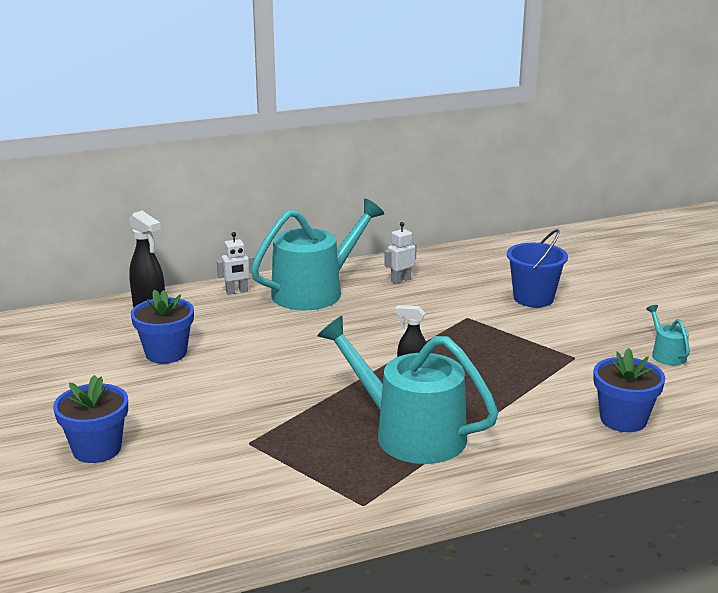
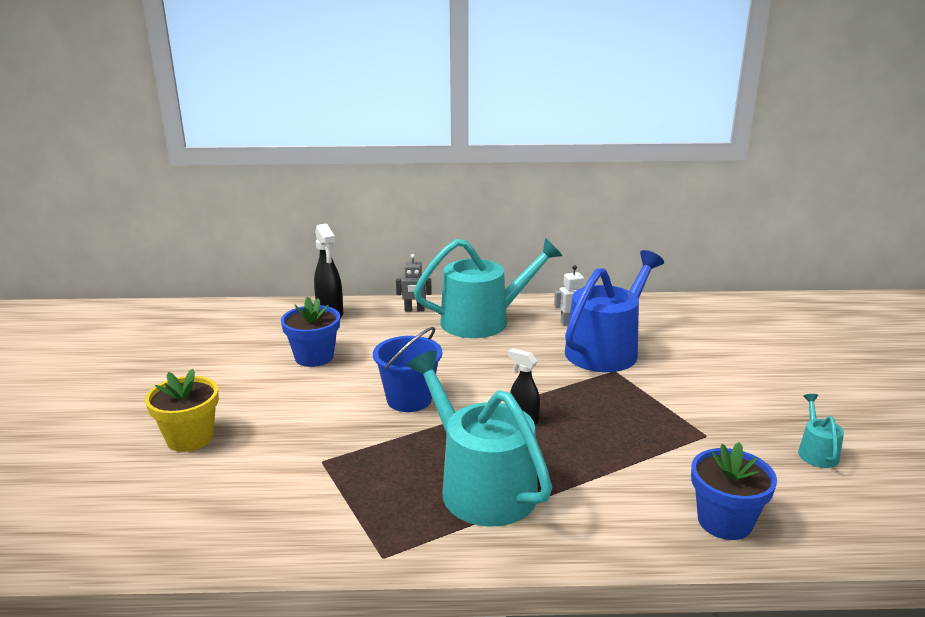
camera: 20 degrees right, 0 degrees up
blue flower pot [53,375,128,463] -> yellow flower pot [145,369,219,452]
white robot [217,232,254,295] -> grey robot [396,254,432,311]
blue bucket [507,229,568,307] -> blue bucket moved to [373,327,442,412]
none -> blue watering can [565,250,664,372]

